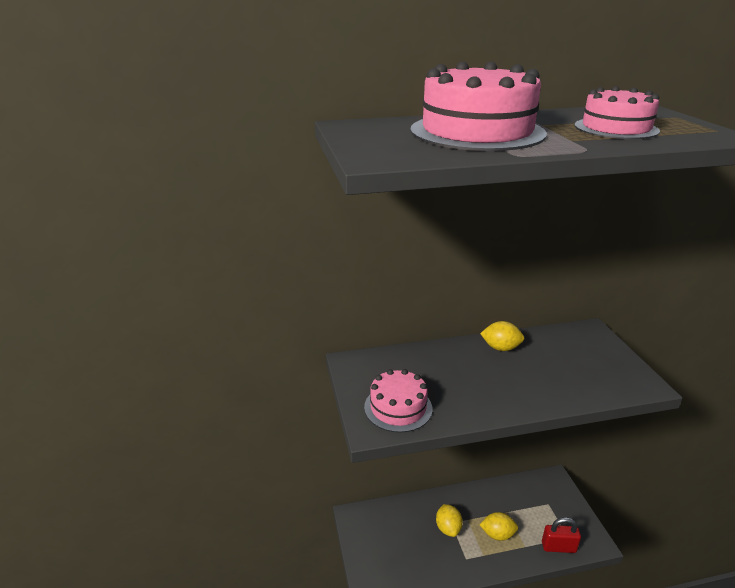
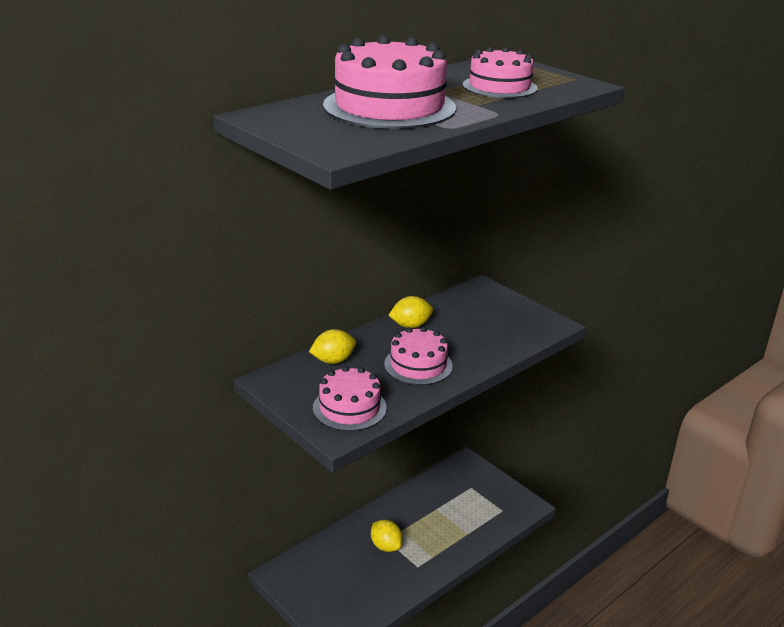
camera: 30 degrees left, 0 degrees up
yellow lemon [480,512,518,541] -> yellow lemon moved to [309,329,356,364]
red padlock [542,517,581,553] -> none
none -> pink cake [384,327,453,385]

